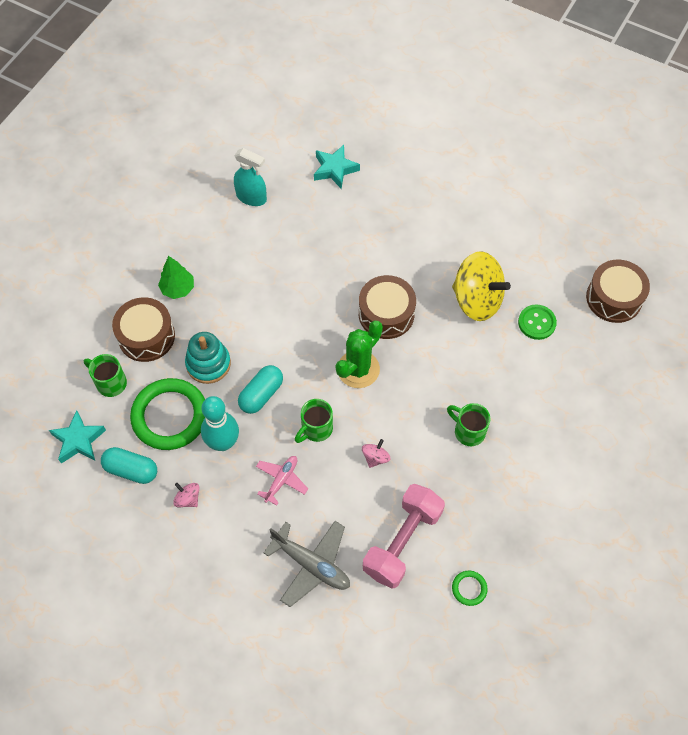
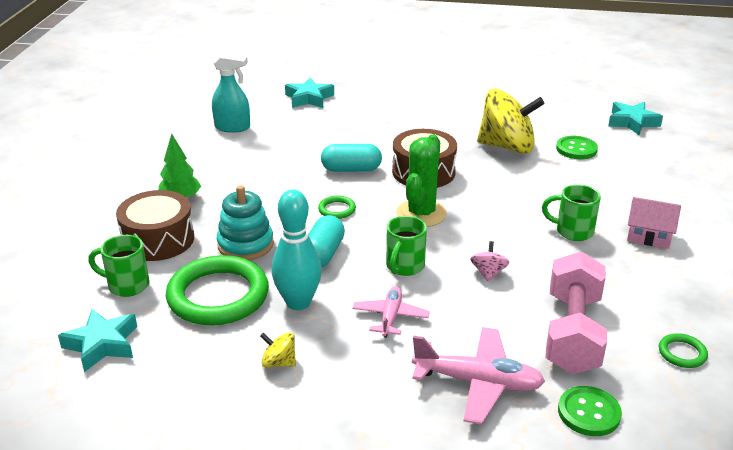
camera: 20 degrees left, 30 degrees down
turquoise capsule [101,447,157,484] -> turquoise capsule moved to [321,144,382,172]
pink spinning top [173,483,199,508] -> yellow spinning top [260,332,296,367]
grey plane [264,521,350,607] -> pink plane [412,327,545,425]
brown drum [586,259,650,323] -> turquoise star [608,102,663,135]
none -> green ring [318,195,356,219]
none -> green button [558,386,622,436]
none -> pink house [627,197,681,249]

